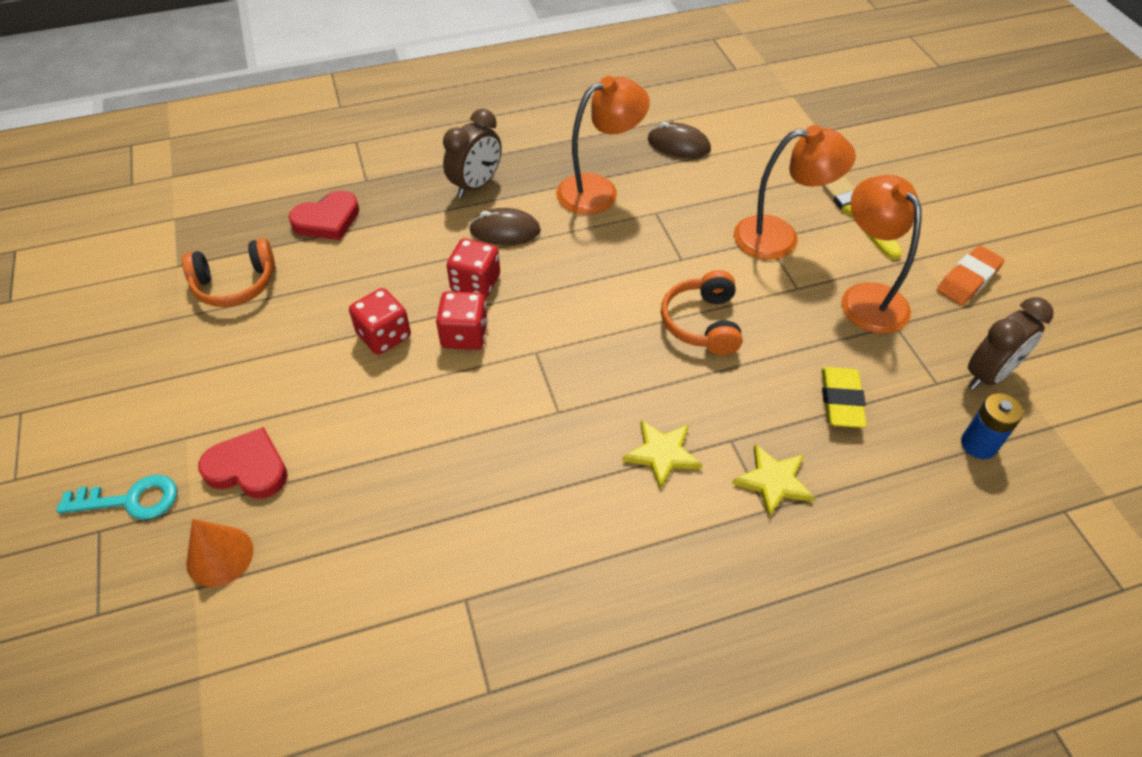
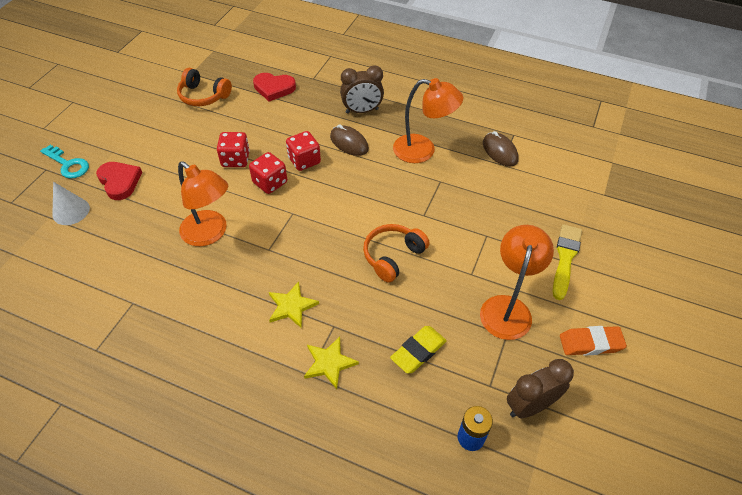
camera: 40 degrees right, 0 degrees up
orange cone [186,519,254,587] -> white cone [52,182,90,225]
orange lamp [734,125,856,260] -> orange lamp moved to [178,161,228,246]
brown clock [968,297,1054,390] -> brown clock turned 150 degrees clockwise [507,359,574,418]

